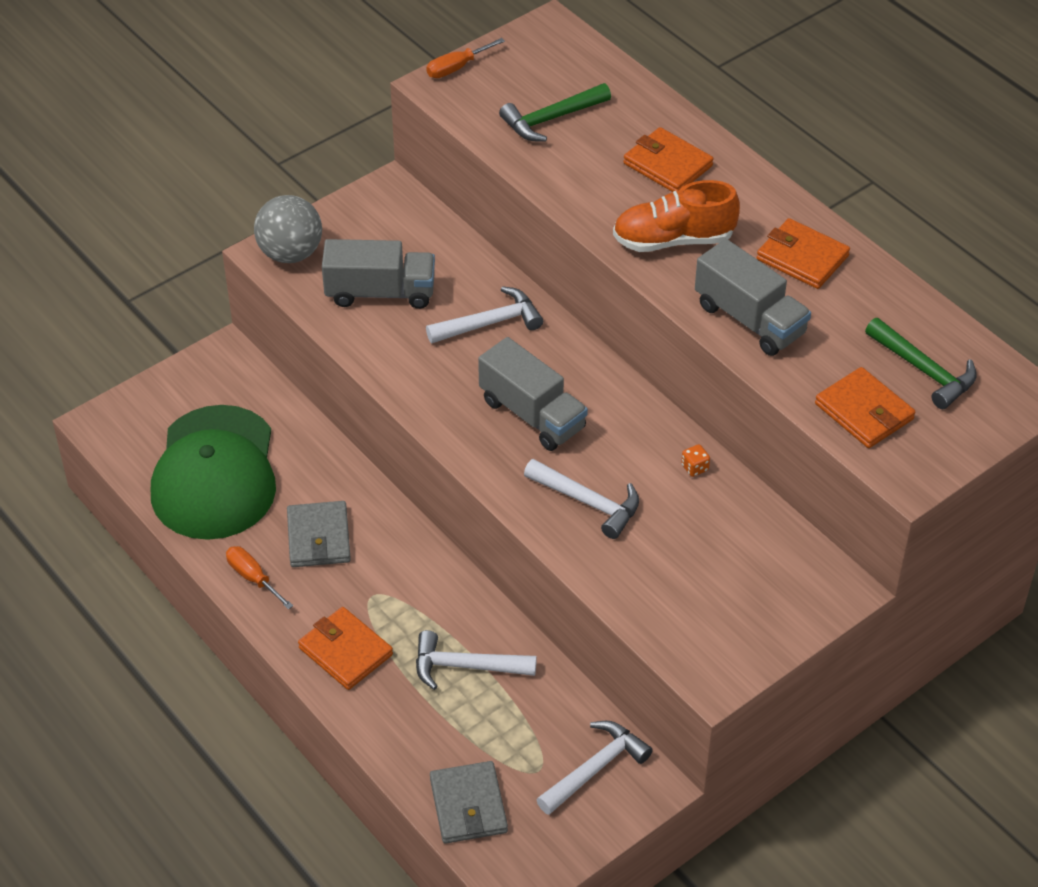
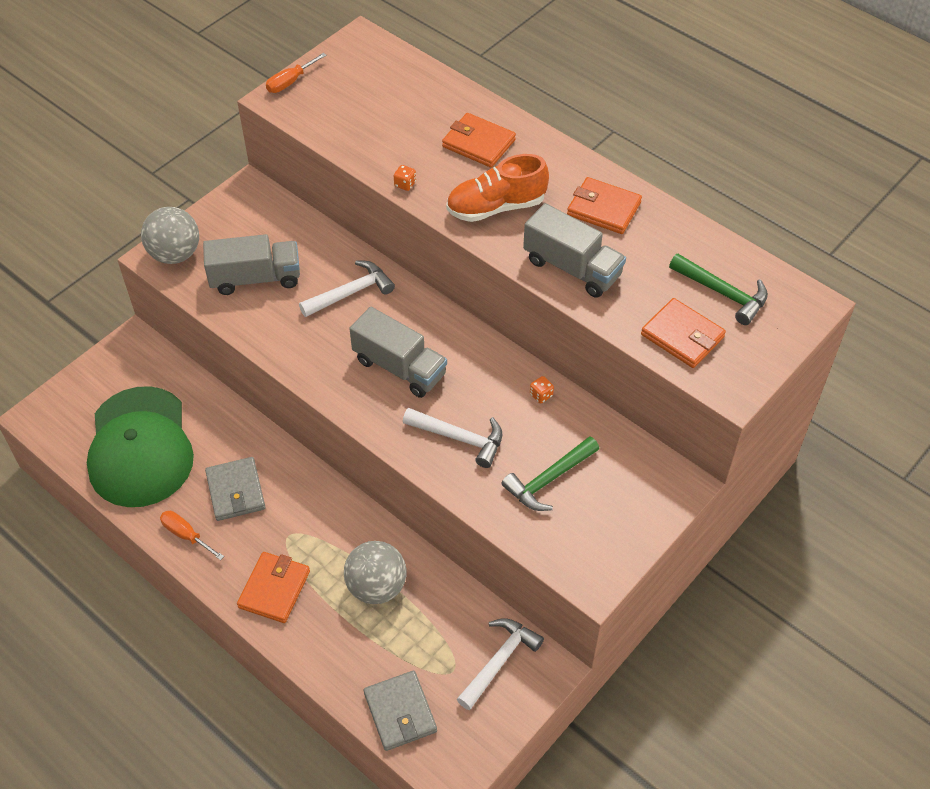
camera: 10 degrees left, 5 degrees up
orange wallet [298,607,393,690] -> orange wallet turned 75 degrees clockwise [237,552,310,623]
white hammer [416,630,537,690] -> grey ball [344,541,407,604]
green hammer [499,83,611,142] -> green hammer moved to [501,436,599,511]
none -> orange dice [394,165,416,191]

